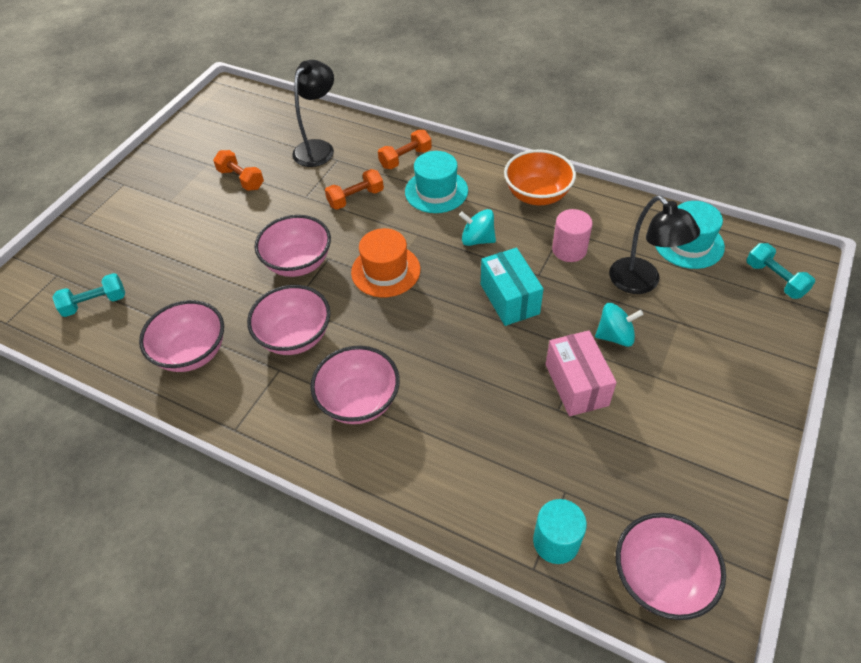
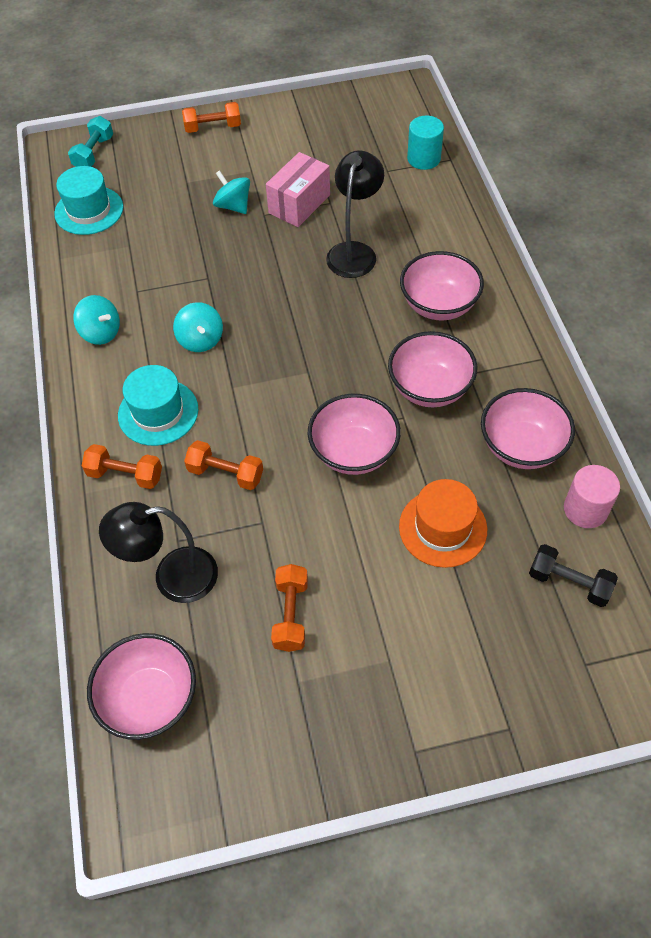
camera: 130 degrees left, 5 degrees up
turquoise dumbbell [52,273,125,317] -> black dumbbell [529,544,618,607]
orange hat [351,228,420,297] -> orange hat moved to [399,479,487,568]
turquoise box [481,248,544,326] -> none
orange bowl [504,150,576,205] -> turquoise spinning top [73,295,120,345]
pink cylinder [552,209,593,262] -> pink cylinder moved to [564,465,620,528]
black lamp [609,196,700,294] -> black lamp moved to [326,150,384,278]
pink bowl [616,513,726,620] -> pink bowl moved to [87,633,196,740]
none -> orange dumbbell [182,102,241,133]

